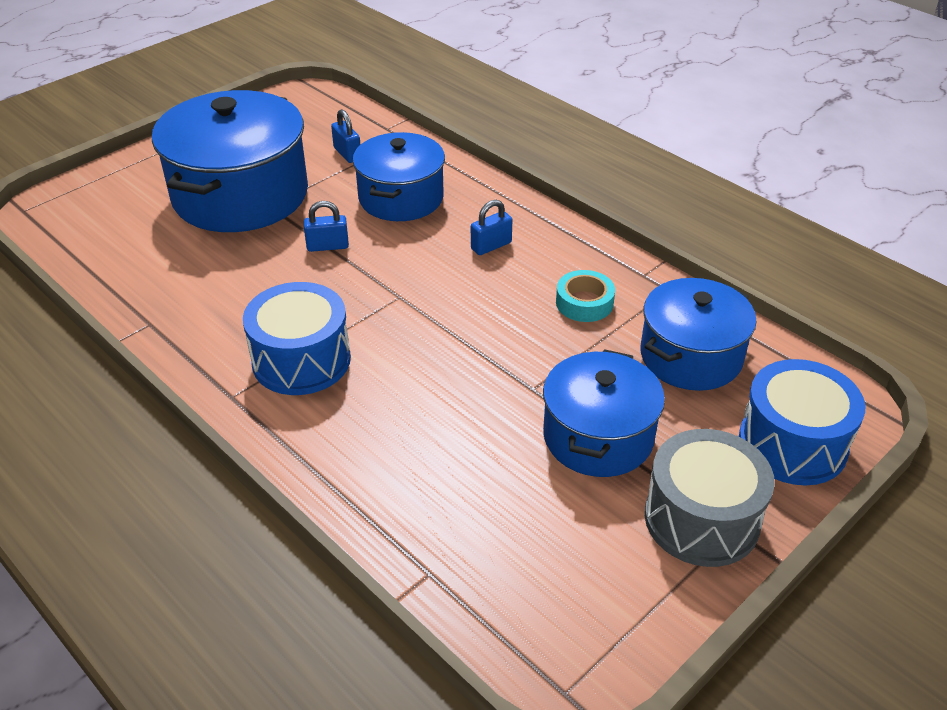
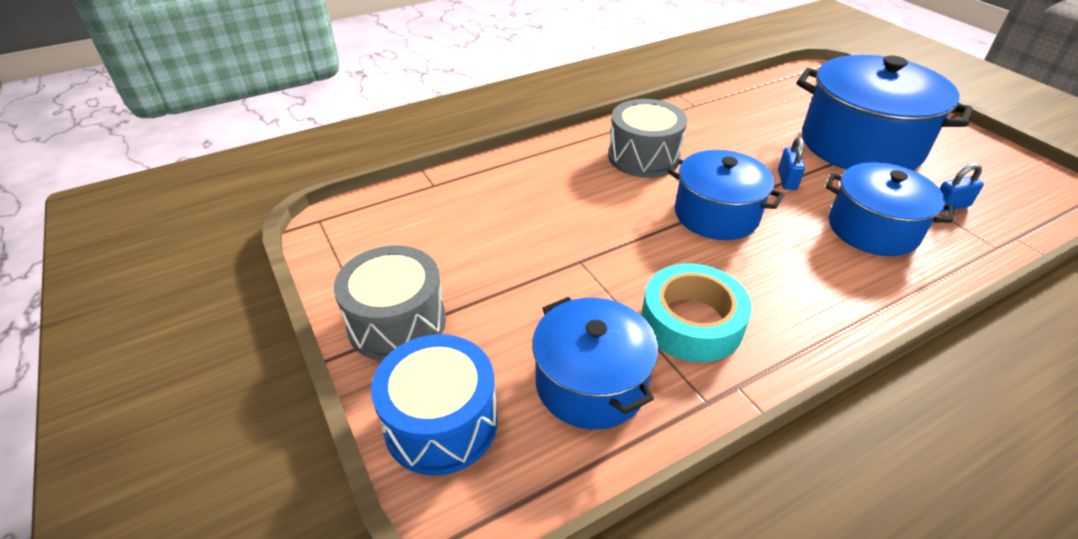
camera: 105 degrees right, 0 degrees up
blue drum [243,282,351,395] -> grey drum [608,99,688,178]
blue padlock [471,200,512,255] -> none
blue pot [543,349,665,477] -> blue pot moved to [668,150,784,240]
turquoise tape [556,270,615,322] -> turquoise tape [641,263,752,362], size x1.66

